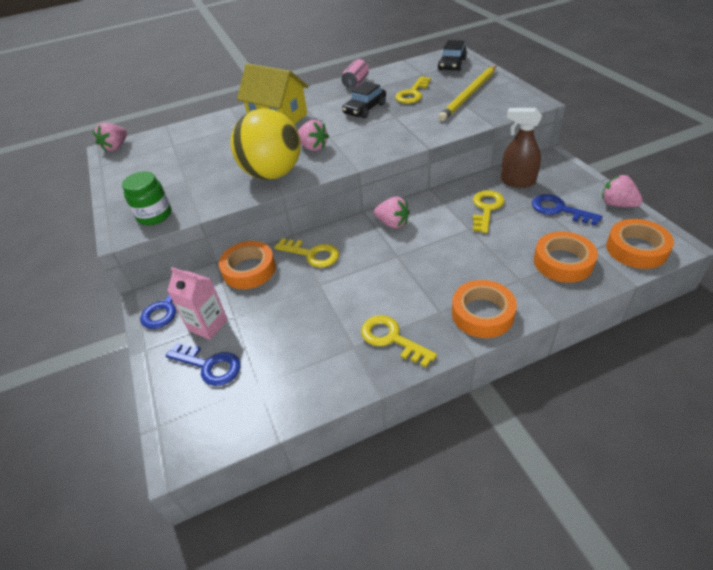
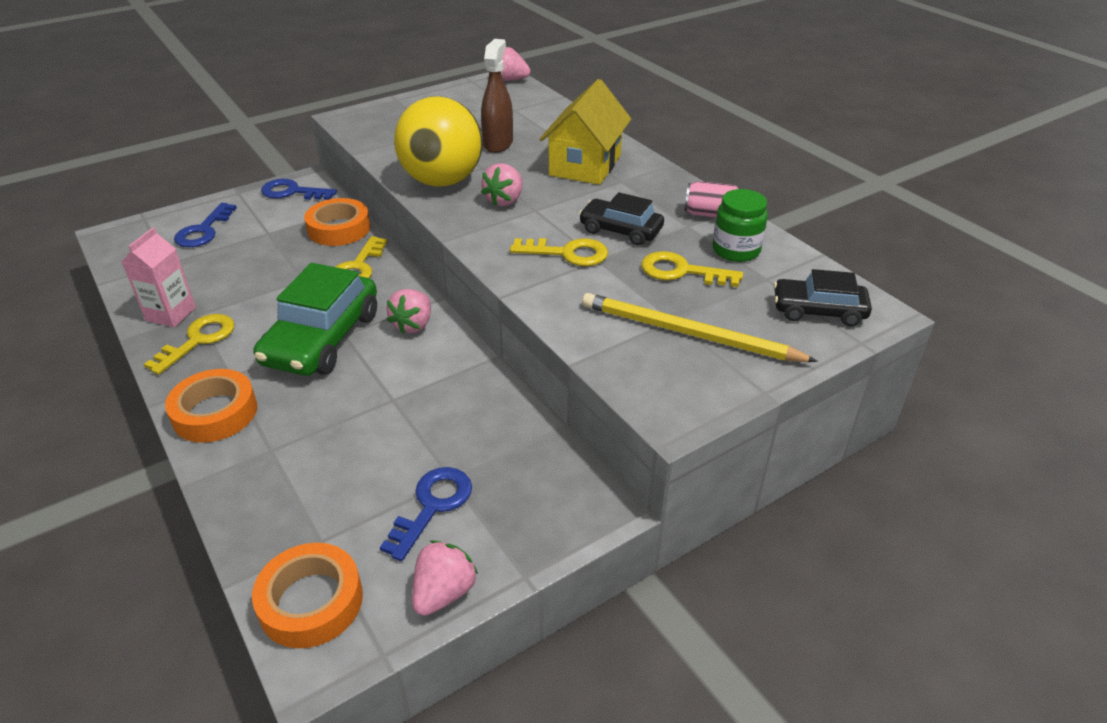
camera: 75 degrees right, 5 degrees down
green jar [122,171,171,225] -> green jar moved to [712,189,768,262]
pink carton [167,267,228,340] -> pink carton moved to [122,227,196,327]
yellow key [473,190,505,233] -> yellow key moved to [510,238,608,266]
brown spray bottle [501,108,542,188] -> brown spray bottle moved to [481,39,513,153]
orange tape [534,231,598,283] -> none
none -> green car [254,263,377,376]

